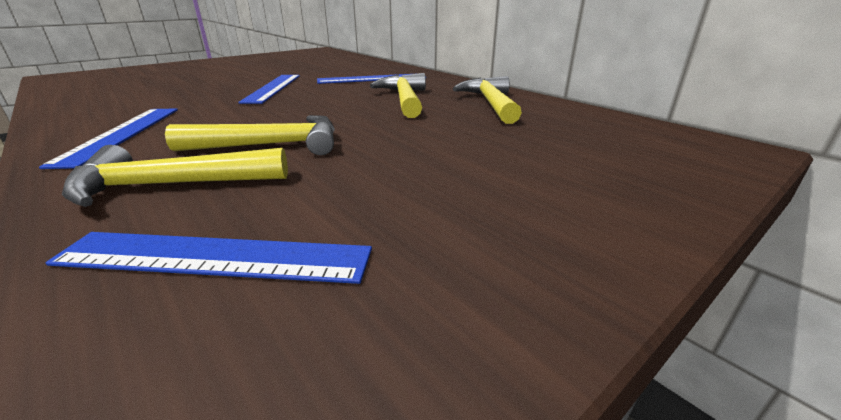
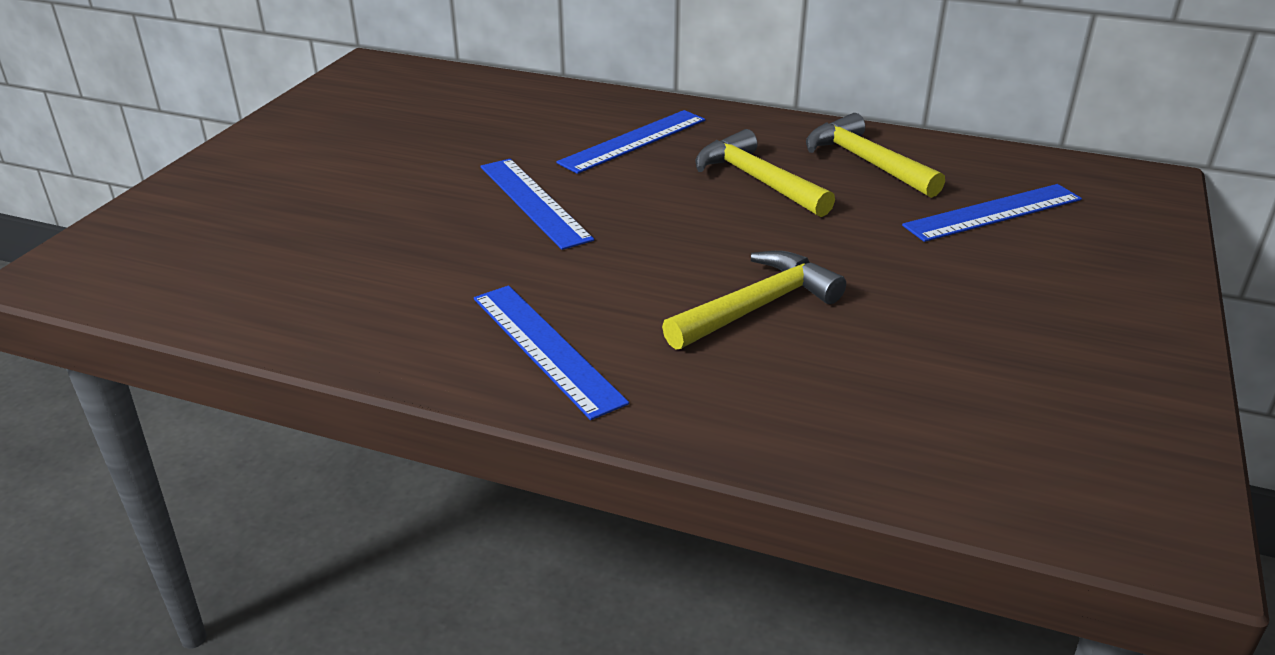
camera: 30 degrees left, 5 degrees up
blue ruler [46,232,372,284] -> blue ruler moved to [902,184,1082,242]
yellow hammer [62,145,288,207] -> none

